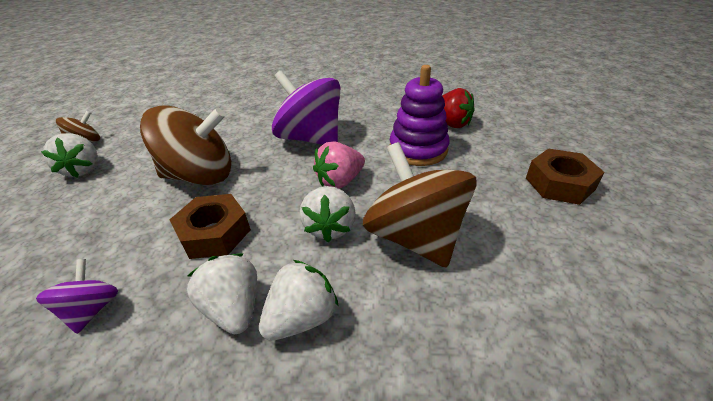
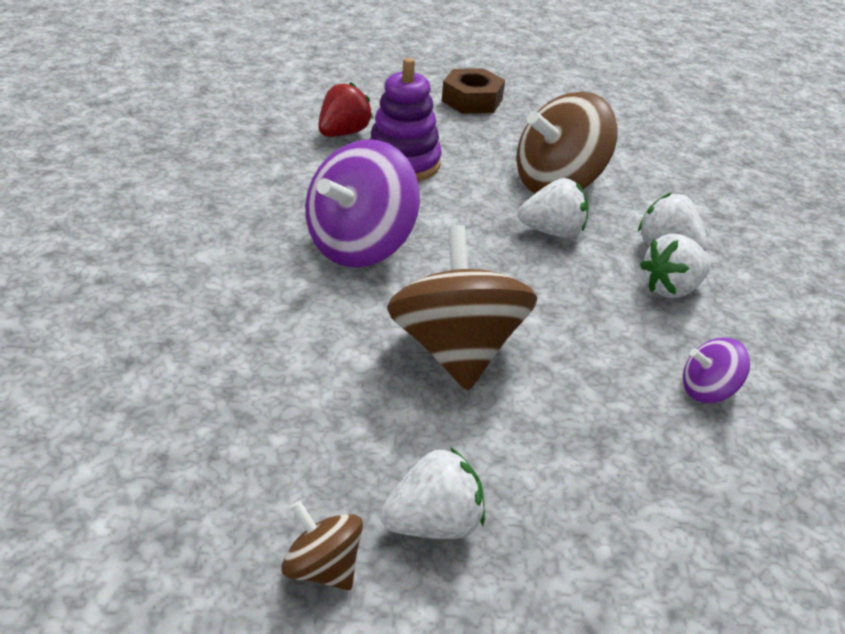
camera: 95 degrees left, 0 degrees up
brown nut [170,194,251,259] -> none
pink strawberry [313,141,365,189] -> none

